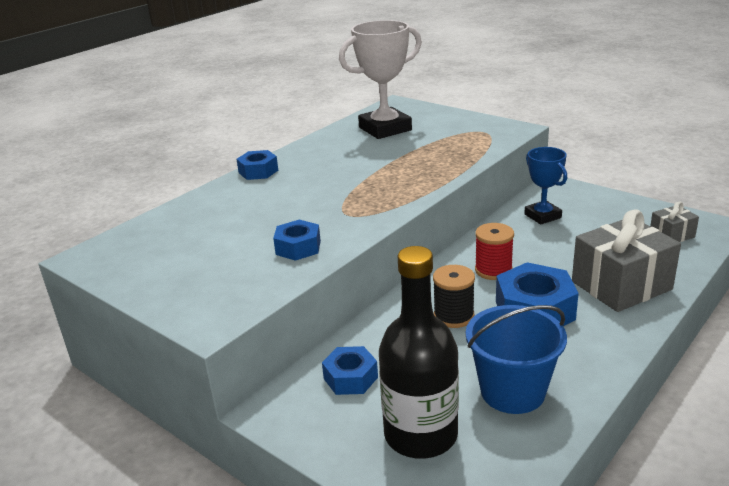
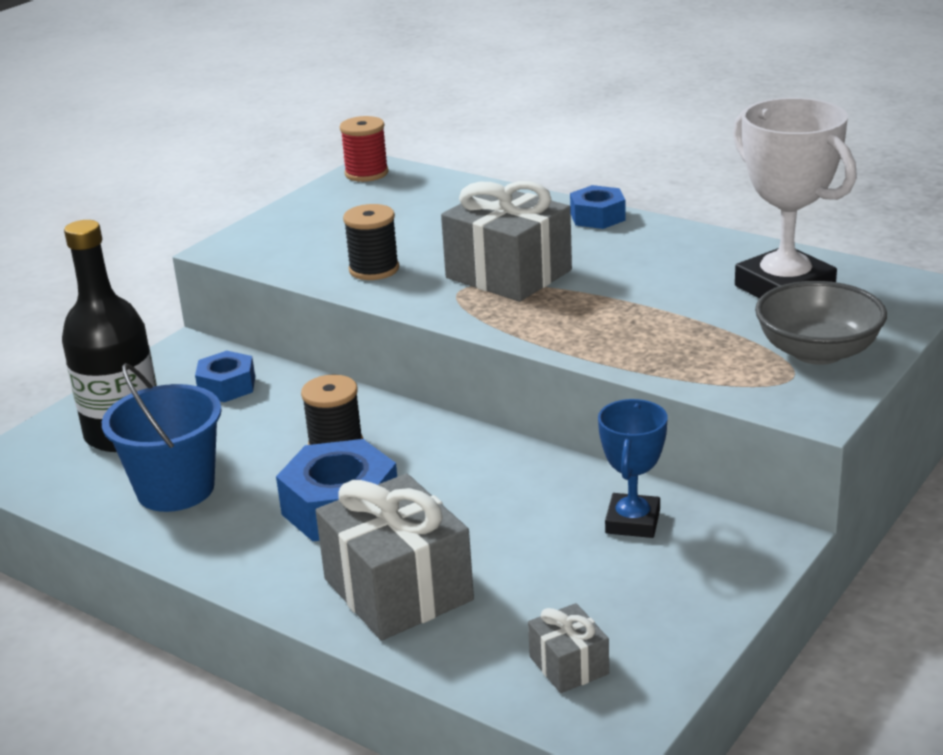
camera: 85 degrees right, 0 degrees up
blue nut [273,220,321,261] -> black spool [343,204,399,280]
red spool [475,223,514,280] -> red spool moved to [340,116,389,182]
blue trophy [524,147,567,225] -> blue trophy turned 45 degrees counterclockwise [598,399,668,538]
none -> grey gift [441,181,572,302]
none -> grey bowl [755,281,887,365]

